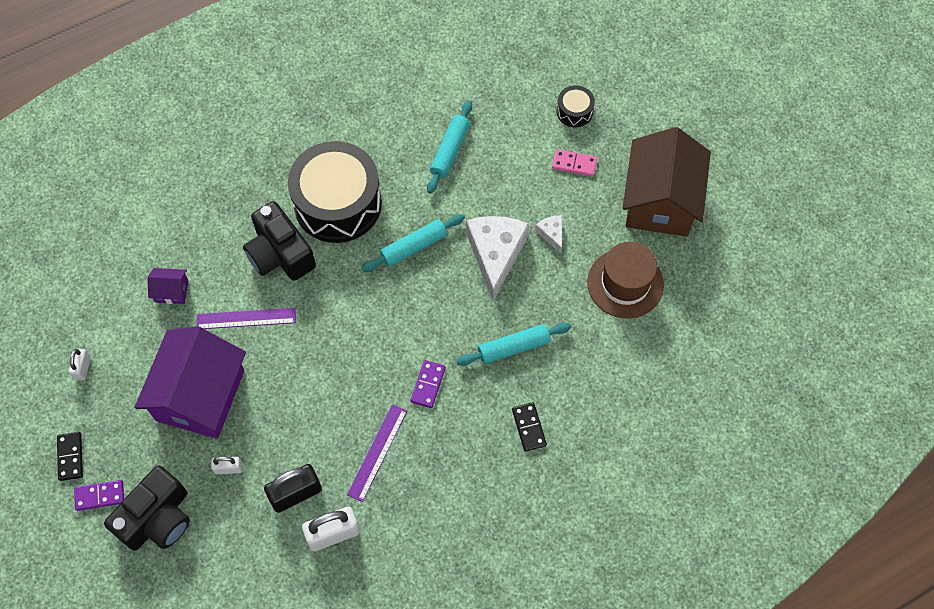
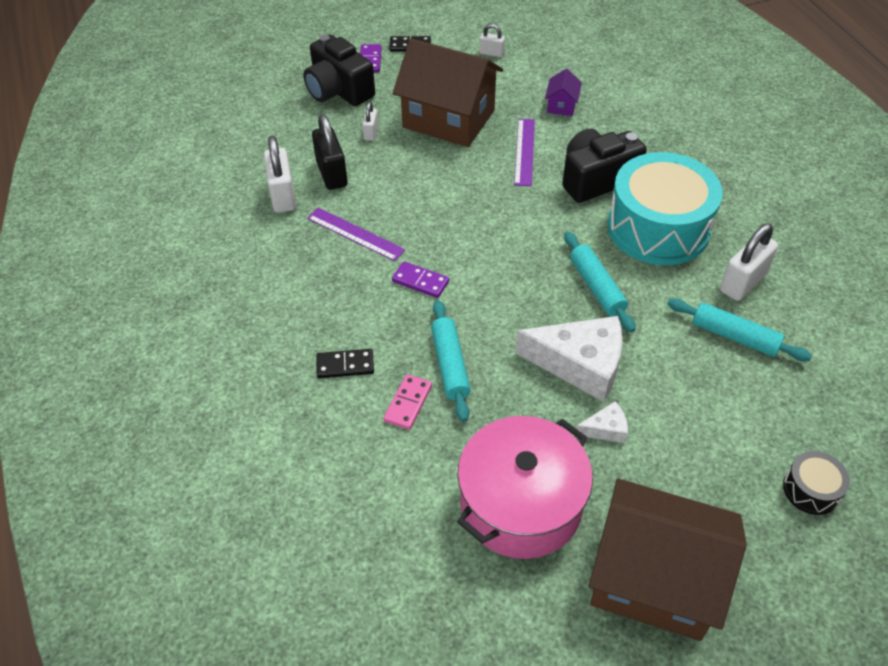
camera: 100 degrees right, 15 degrees down
purple house [135,326,246,439] -> brown house [393,38,503,147]
black drum [288,141,382,243] -> turquoise drum [607,152,723,265]
pink domino [552,149,597,176] -> pink domino moved to [384,374,432,430]
brown hat [587,242,664,319] -> pink pot [457,416,593,559]
none -> white padlock [720,223,778,301]

